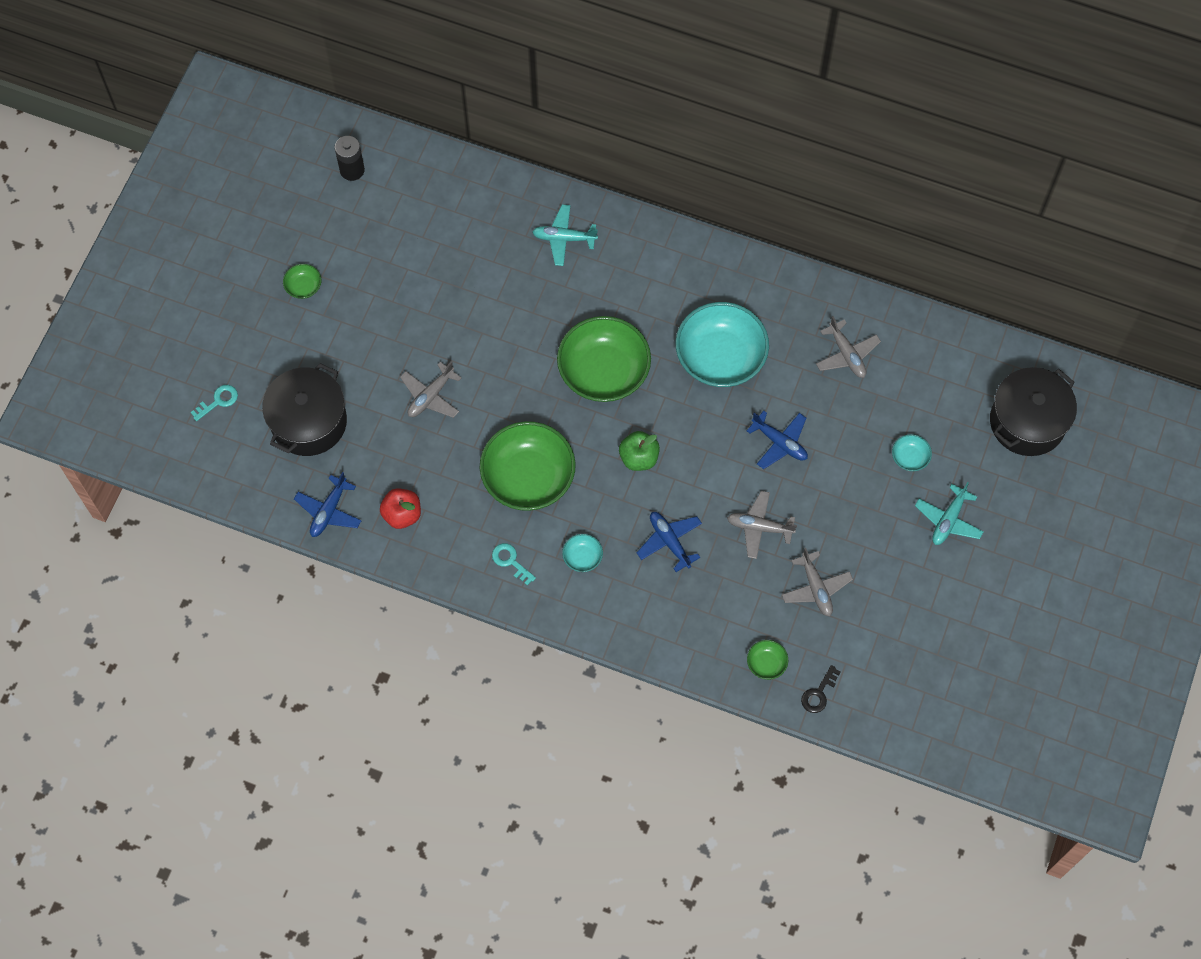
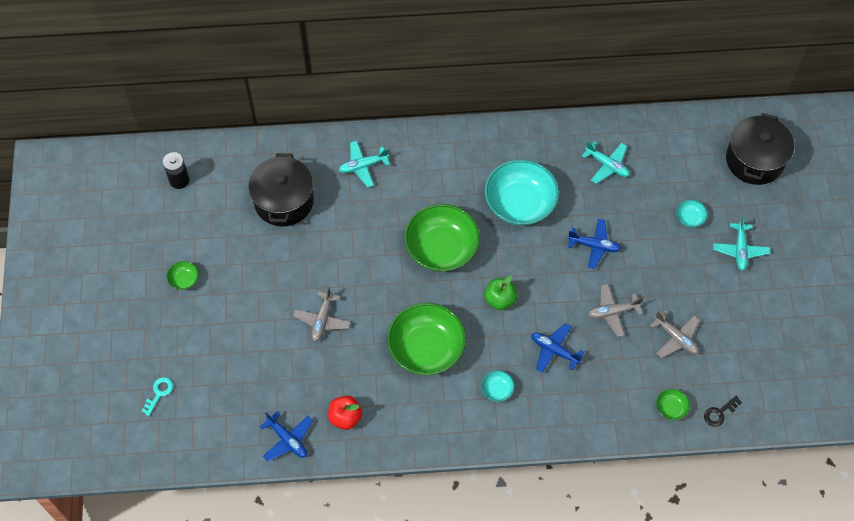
camera: 25 degrees left, 5 degrees down
black pot [262,363,347,456] -> black pot moved to [249,153,314,227]
blue plane [294,472,362,537] -> blue plane turned 45 degrees counterclockwise [260,411,313,461]
turquoise key [492,543,536,586] -> none
black key [801,665,841,713] -> black key turned 45 degrees clockwise [704,396,742,427]
grey plane [816,316,881,378] -> turquoise plane [582,141,630,184]

